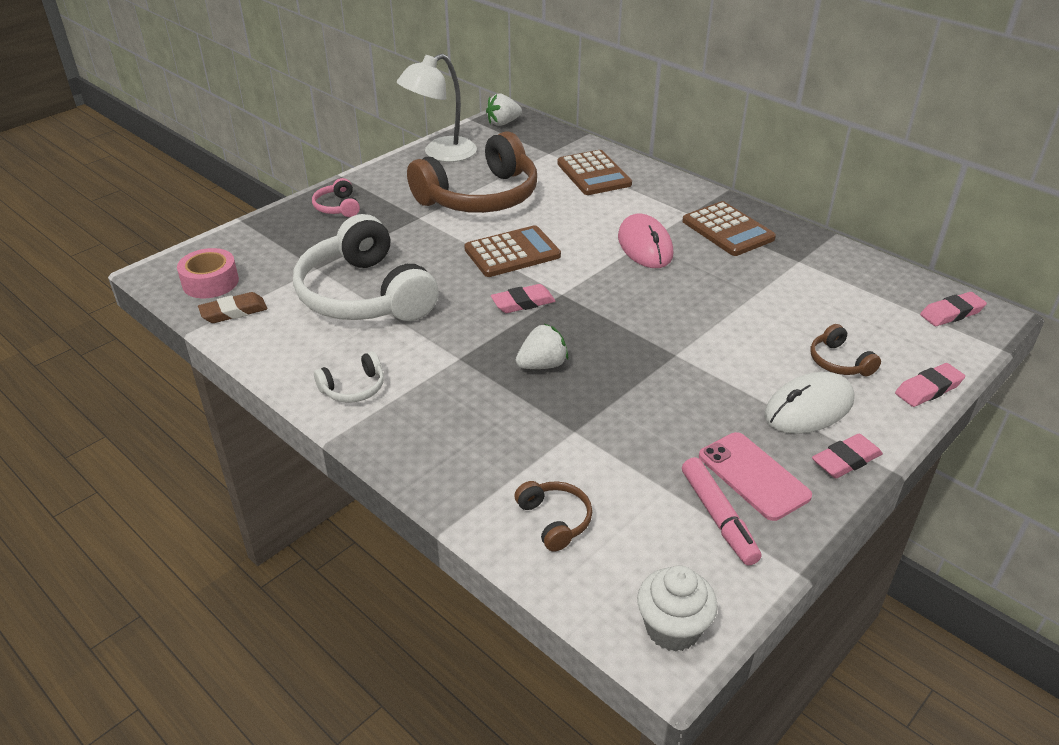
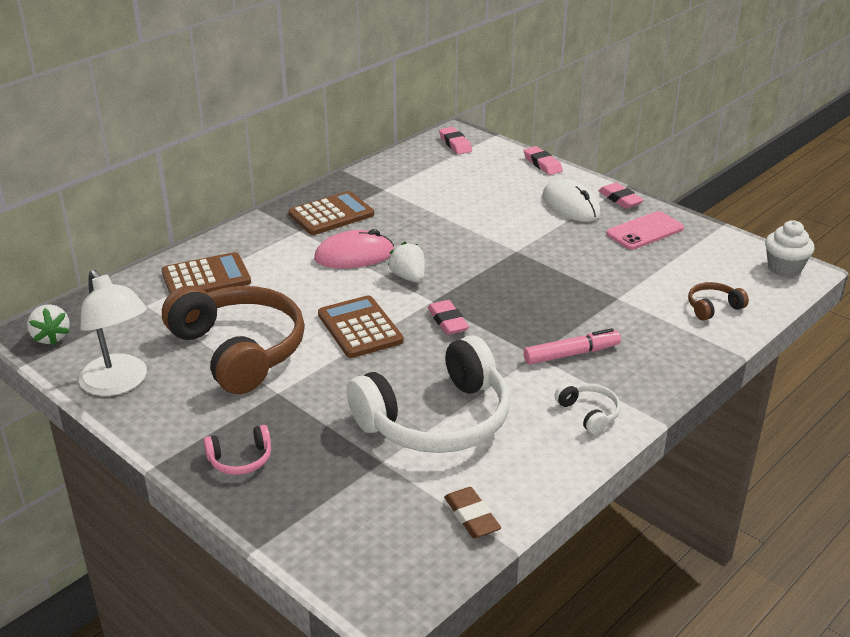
camera: 90 degrees left, 5 degrees down
pink tape [177,248,239,298] -> none
white strawberry [516,324,568,369] -> white strawberry moved to [388,242,425,282]
pink marker [682,457,762,566] -> pink marker moved to [523,328,621,365]
brown headphones [811,324,881,376] -> none

